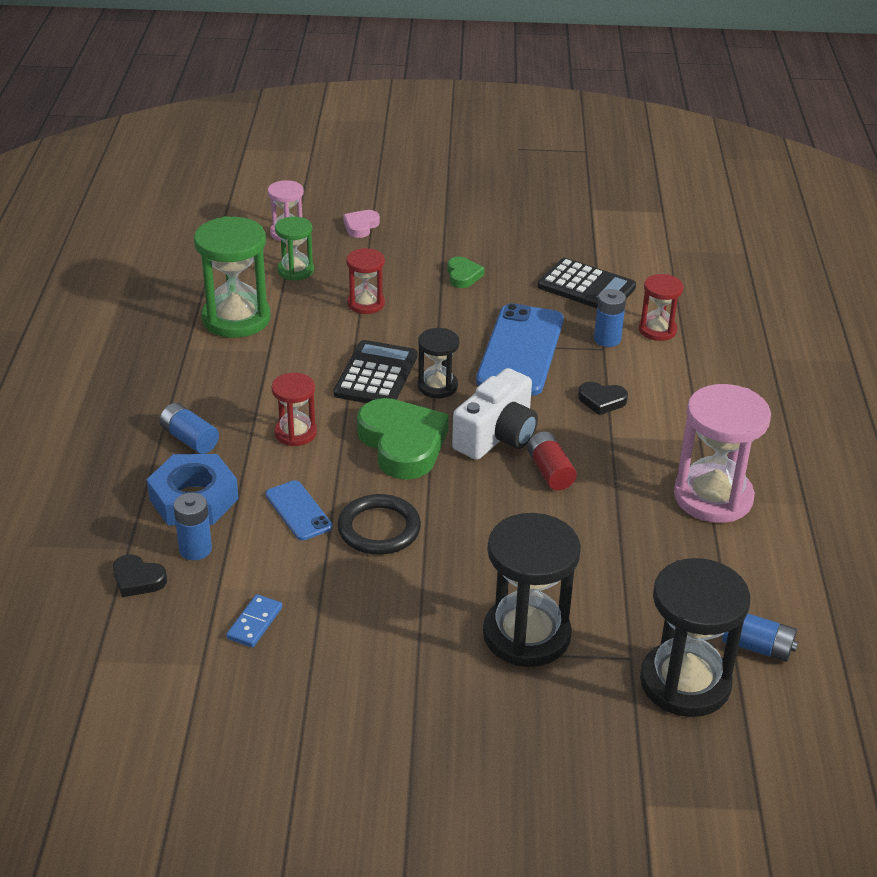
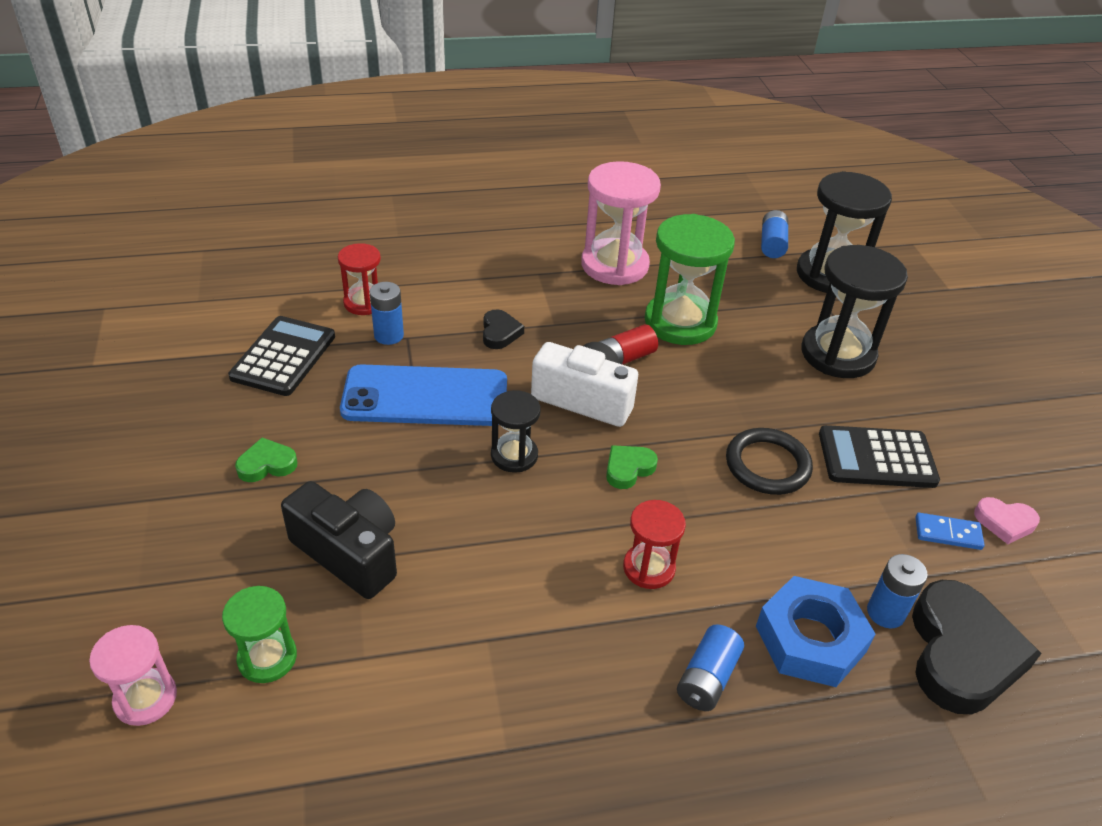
camera: 105 degrees left, 5 degrees up
black heart [113,554,167,597] -> black heart [912,580,1042,714], size x2.07
green hourglass [194,216,271,338] -> green hourglass moved to [645,214,735,345]
blue phone [266,480,333,540] -> none
black calculator [334,340,417,403] -> black calculator moved to [819,425,940,488]
pink heart [343,210,380,238] -> pink heart moved to [974,497,1040,544]
red hourglass [346,248,385,314] -> black camera [281,481,397,599]
green heart [357,398,449,480] -> green heart [606,445,658,489], size x0.48

